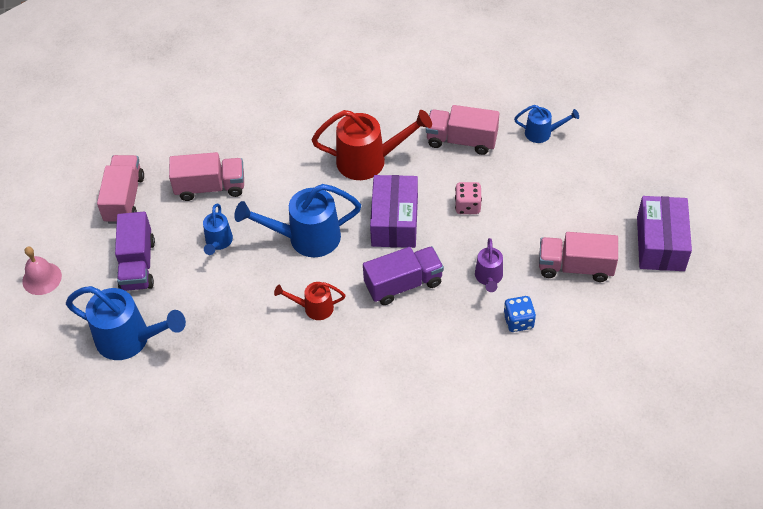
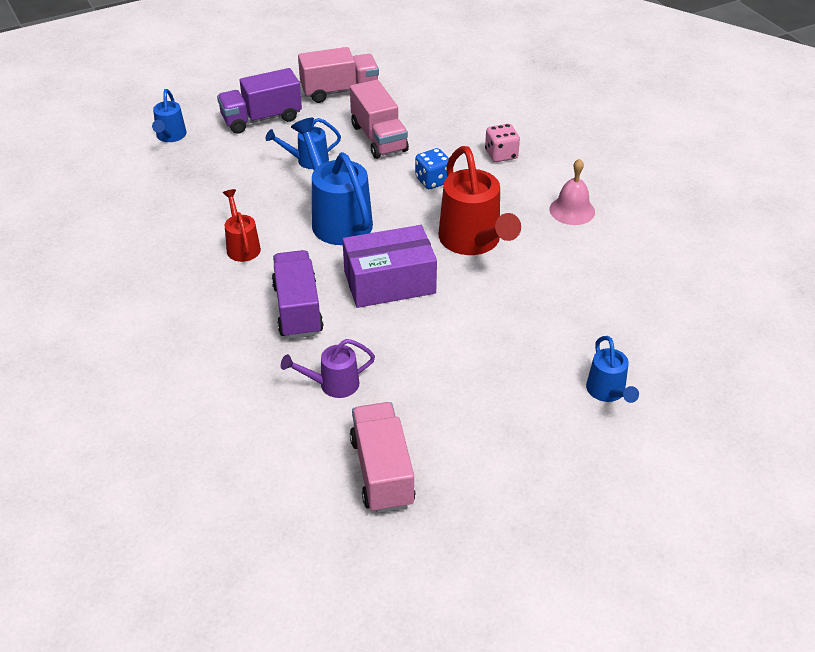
camera: 70 degrees right, 10 degrees down
pink bell [22,247,62,295] -> pink bell moved to [549,158,595,225]
blue watering can [66,286,186,360] -> blue watering can [152,89,187,142], size x0.54
purple truck [363,246,444,305] -> purple truck turned 150 degrees counterclockwise [272,250,324,339]
pink truck [426,105,500,155] -> none
pink dice [455,182,482,214] -> pink dice moved to [485,124,520,162]
blue dice [503,296,536,332] -> blue dice moved to [415,148,449,189]
purple box [637,196,692,271] -> none

